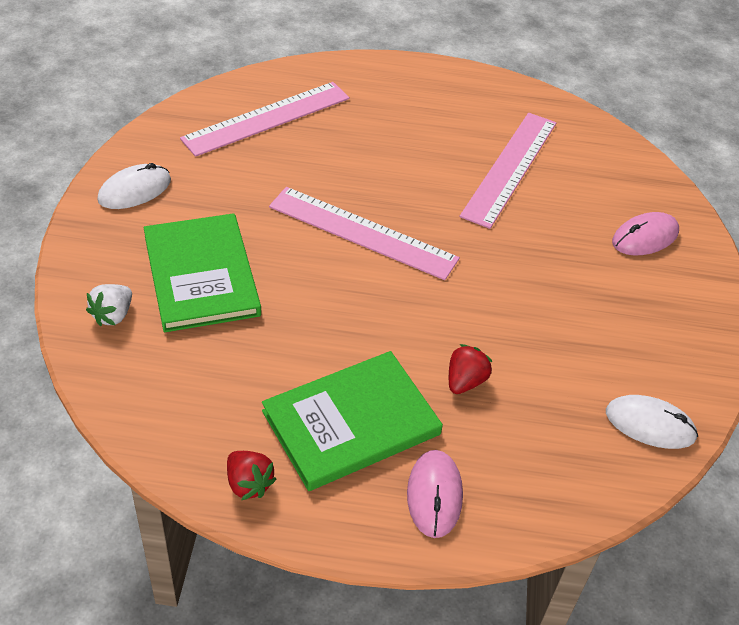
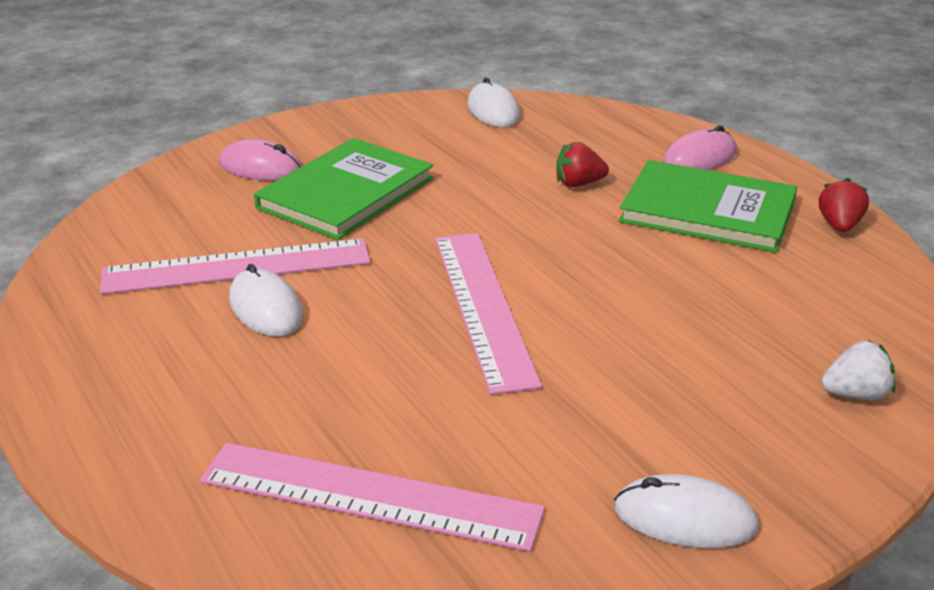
camera: 125 degrees left, 15 degrees down
green book [144,213,261,332] -> green book moved to [254,138,434,240]
none -> white mouse [229,264,303,337]

